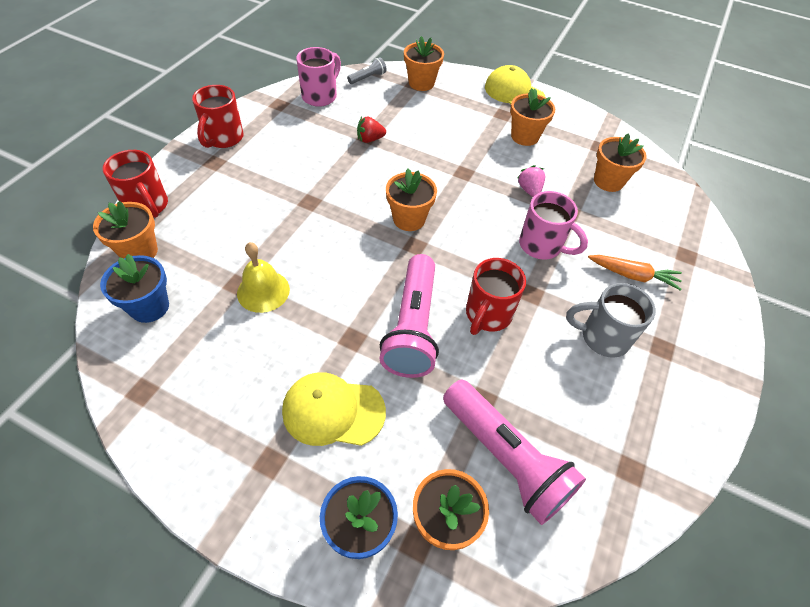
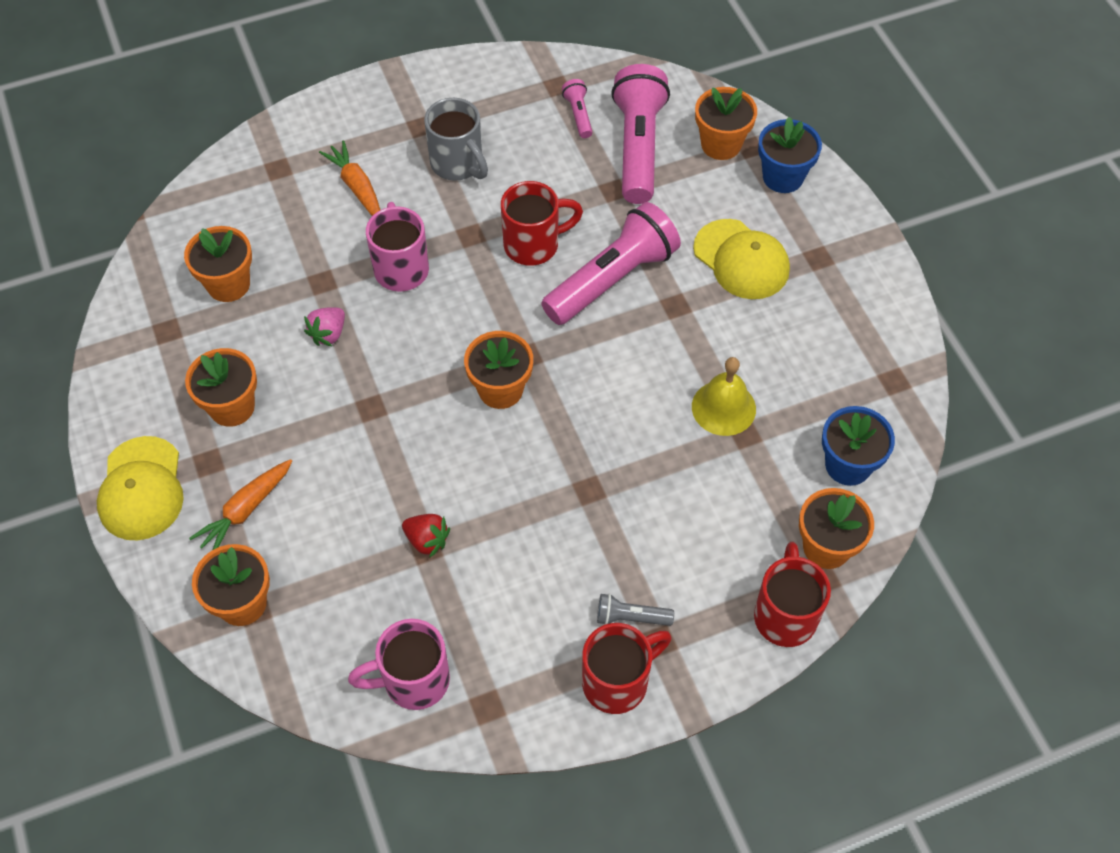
camera: 135 degrees left, 5 degrees up
grey flashlight [347,57,386,84] -> grey flashlight moved to [597,593,674,626]
none -> orange carrot [189,459,292,550]
none -> pink flashlight [562,79,592,138]

